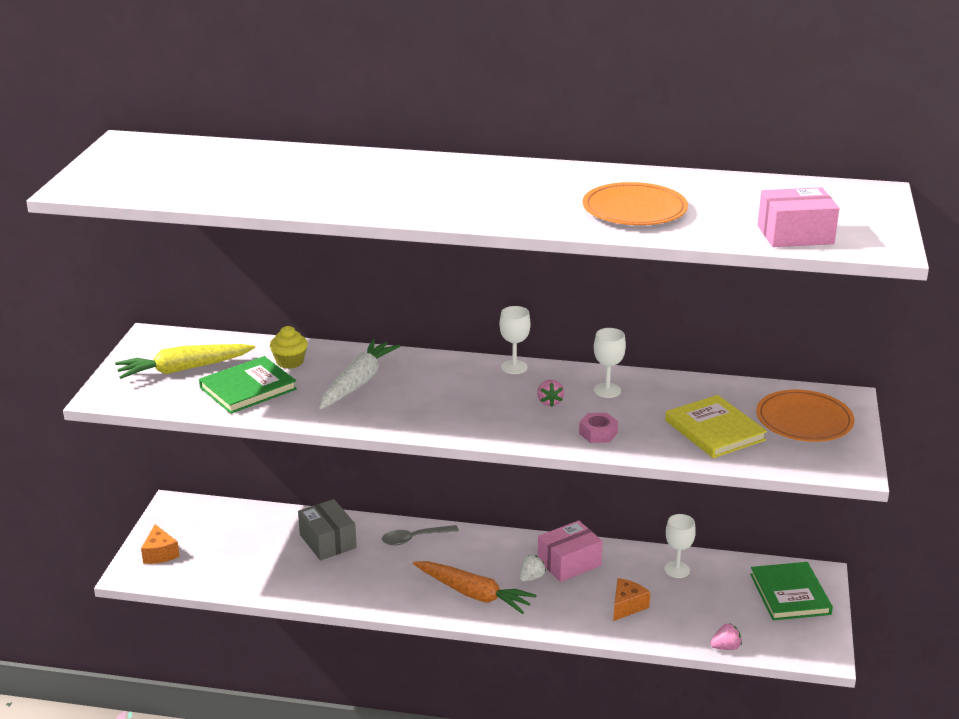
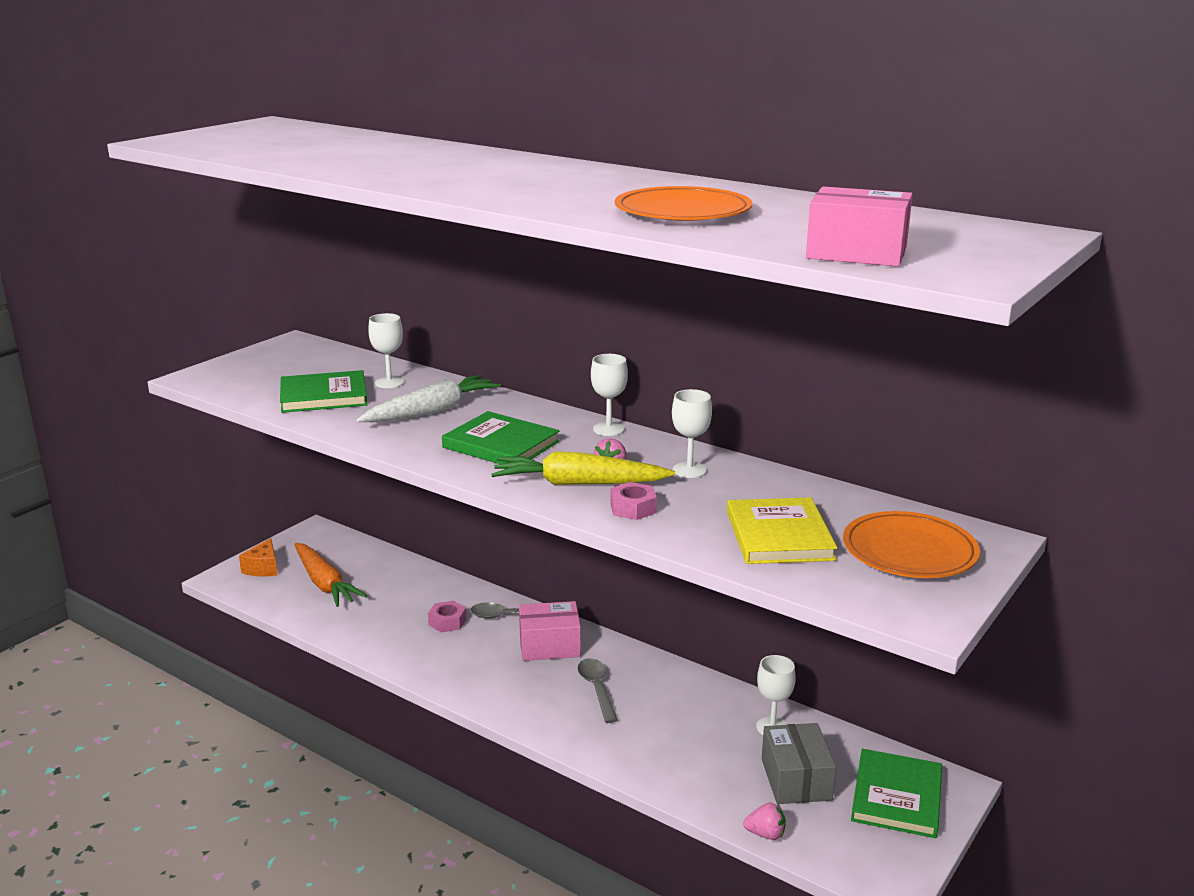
camera: 25 degrees right, 5 degrees down
yellow carrot [115,344,255,379] -> yellow carrot moved to [491,452,675,485]
yellow cupcake [270,326,308,369] -> white goblet [368,313,404,388]
grey box [298,499,357,560] -> grey box moved to [762,723,836,804]
orange carrot [413,561,537,614] -> orange carrot moved to [294,543,367,607]
white strawberry [519,555,546,582] -> grey spoon [578,658,618,723]
pink box [538,520,603,582] -> pink box moved to [519,601,581,661]
orange cheese [613,578,650,621] -> none
none -> pink nut [428,601,466,632]
none -> green book [442,411,560,464]

